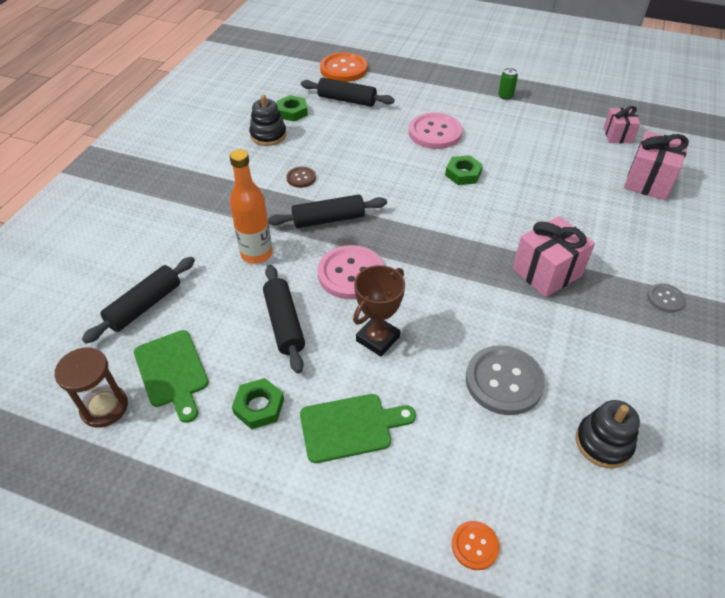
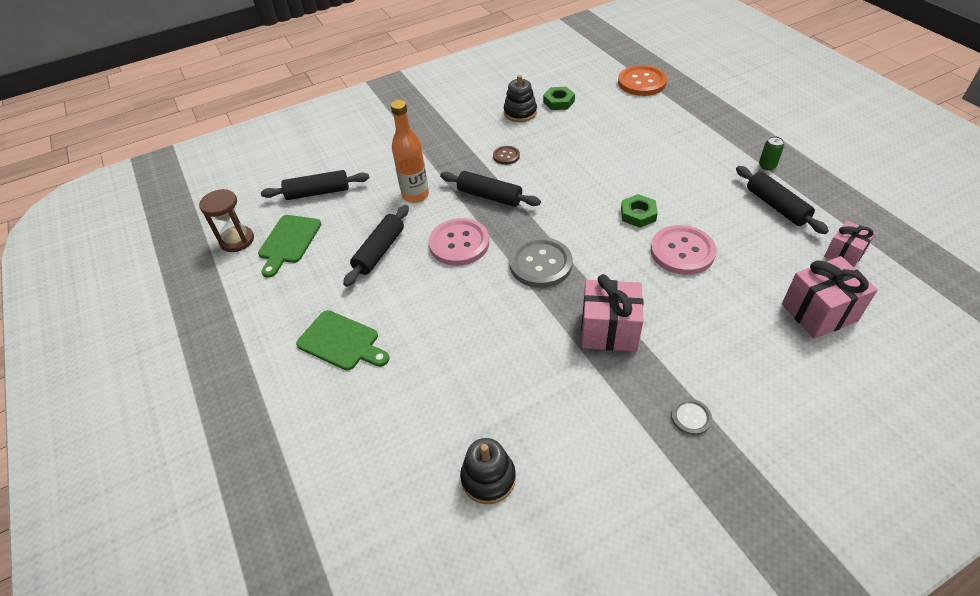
camera: 45 degrees right, 0 degrees up
green nut [232,378,284,429] -> none
black rolling pin [301,78,395,107] -> black rolling pin moved to [736,166,829,234]
brown trophy [353,265,405,357] -> none
pink button [409,113,463,149] -> pink button moved to [650,225,717,275]
orange button [452,521,499,570] -> none
grey button [466,345,545,415] -> grey button moved to [509,237,573,288]

